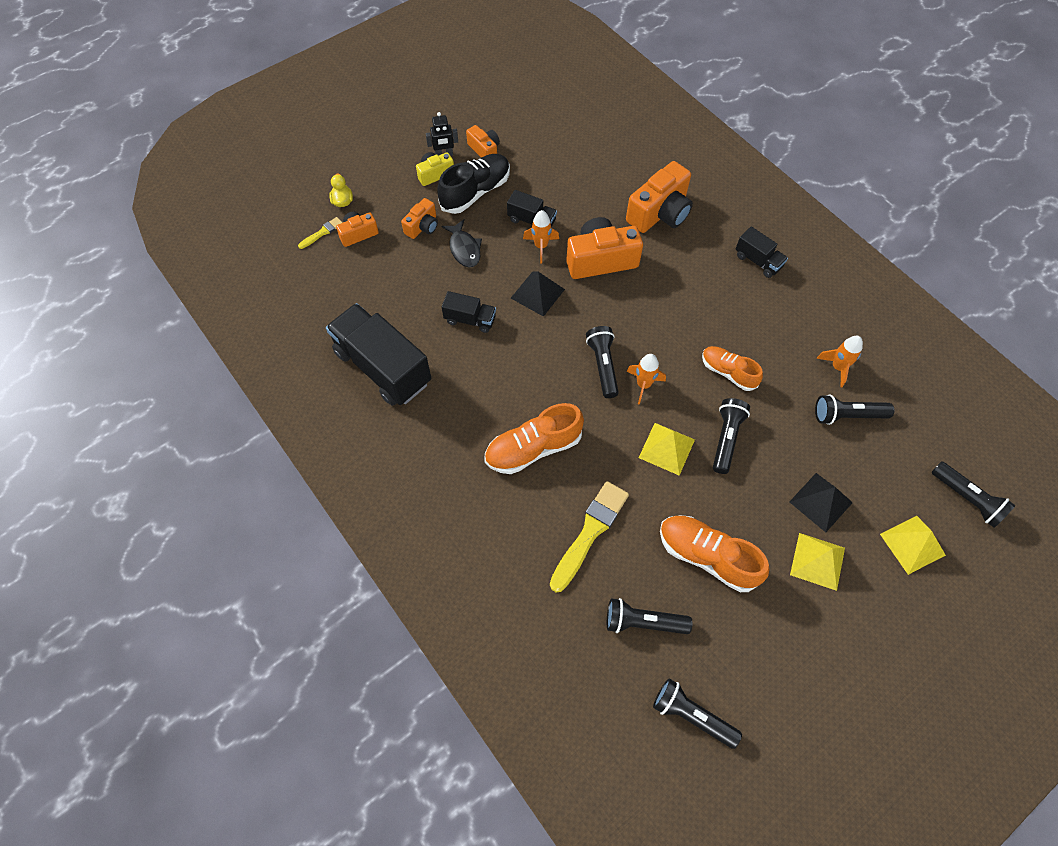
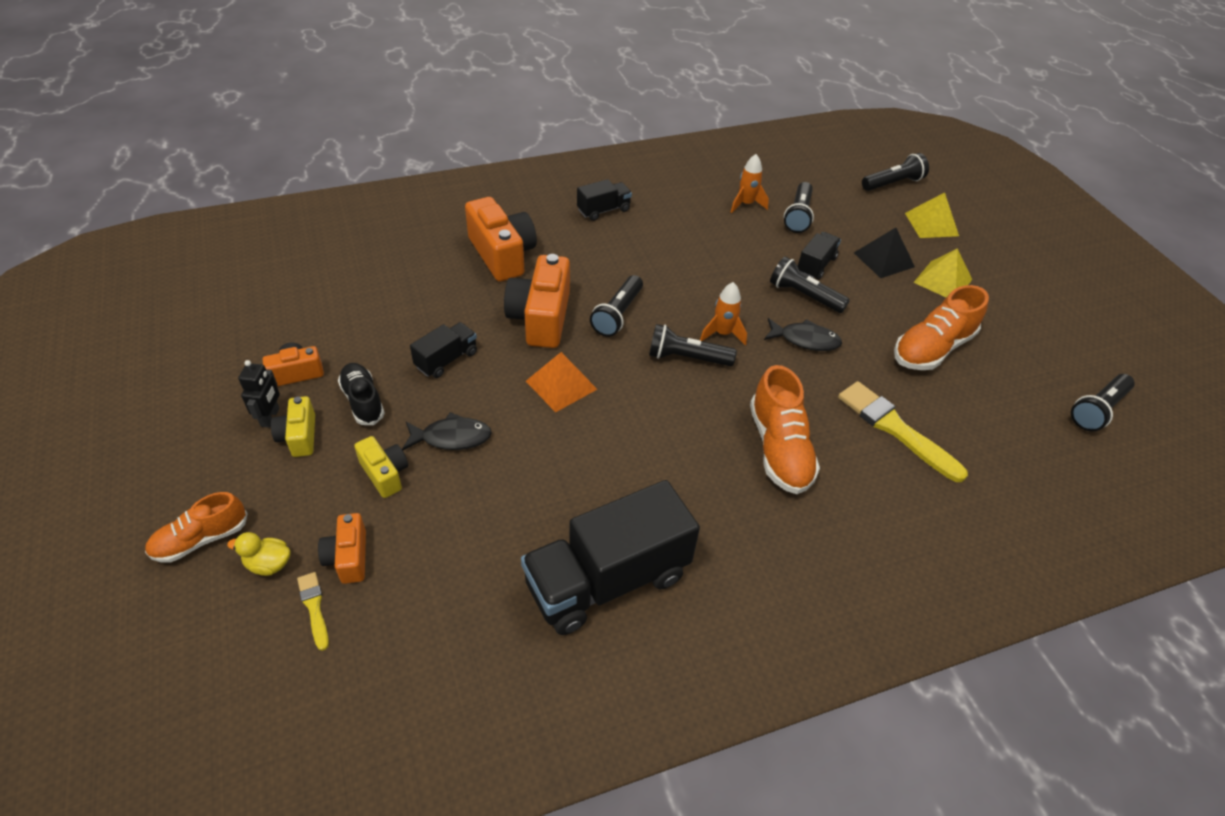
camera: 75 degrees left, 15 degrees down
orange camera [401,198,438,239] -> yellow camera [354,436,408,498]
black shoe [437,154,510,214] -> black shoe [338,363,385,425], size x0.65
black truck [442,291,496,333] -> black truck moved to [798,232,841,280]
black pyramid [511,272,565,317] -> orange pyramid [526,352,597,412]
orange rocket [523,210,559,263] -> none
black flashlight [607,598,692,634] -> black flashlight moved to [590,275,643,337]
yellow pyramid [639,423,695,476] -> black fish [764,318,842,351]
orange shoe [702,346,763,391] -> orange shoe moved to [145,492,248,563]

